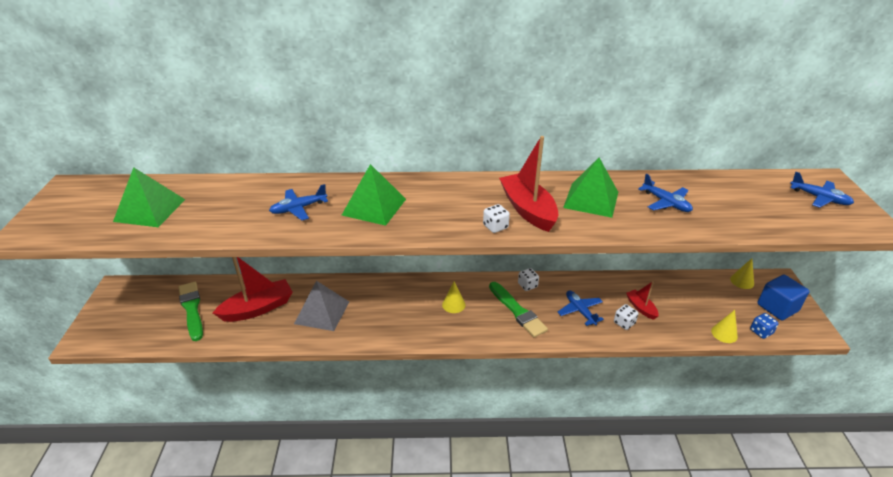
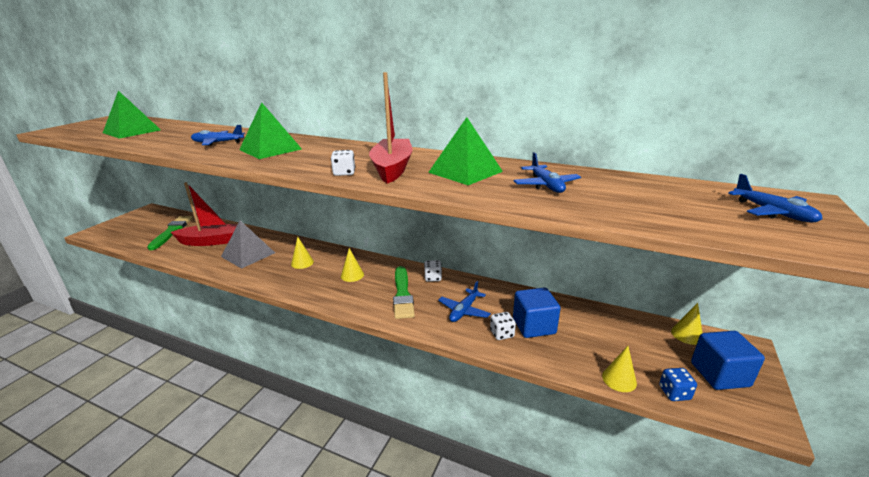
camera: 25 degrees right, 10 degrees down
blue plane [558,290,604,326] -> blue plane turned 150 degrees counterclockwise [438,281,491,322]
red boat [626,281,658,320] -> blue cube [513,287,561,338]
none -> yellow cone [291,237,314,269]

